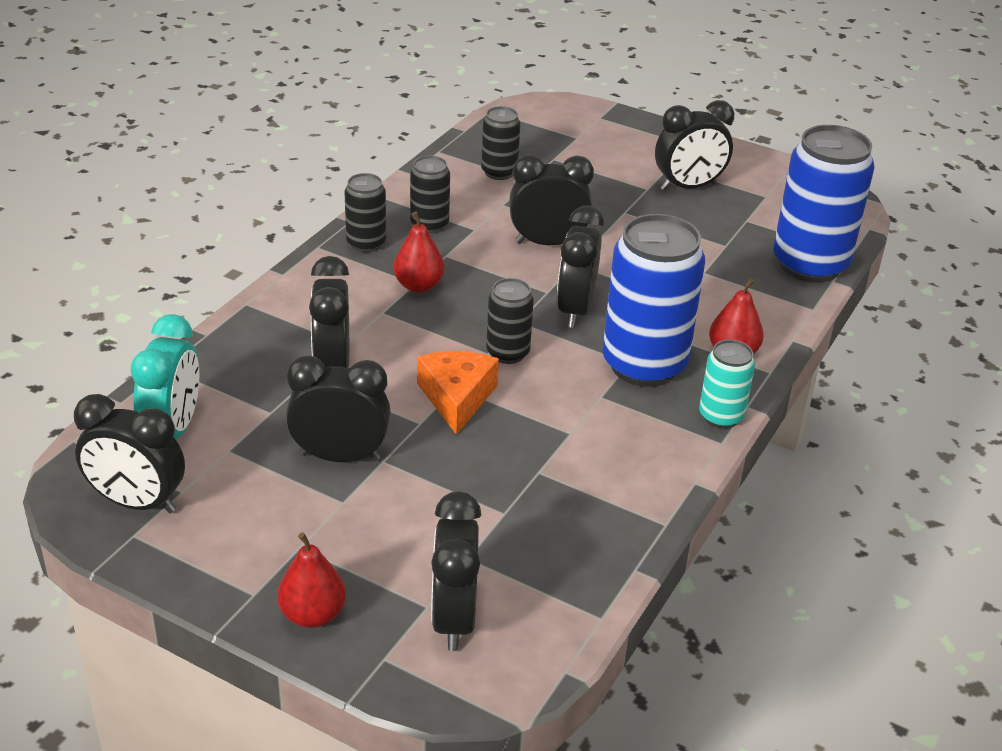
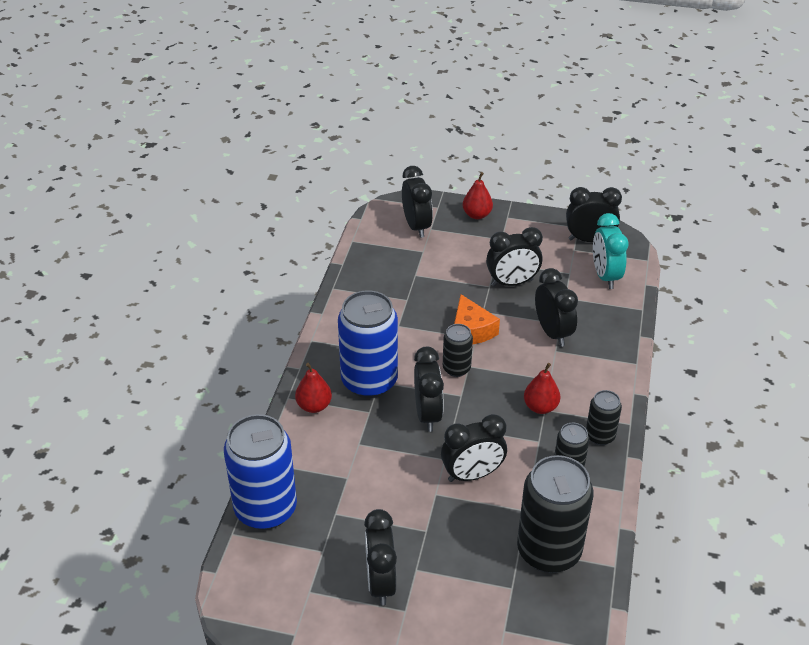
camera: 165 degrees right, 5 degrees up
black can [481,106,520,180] -> black can [517,455,594,573], size x1.96
black clock [655,100,734,191] -> black clock turned 60 degrees counterclockwise [364,509,397,606]
turquoise can [699,340,755,428] -> none

